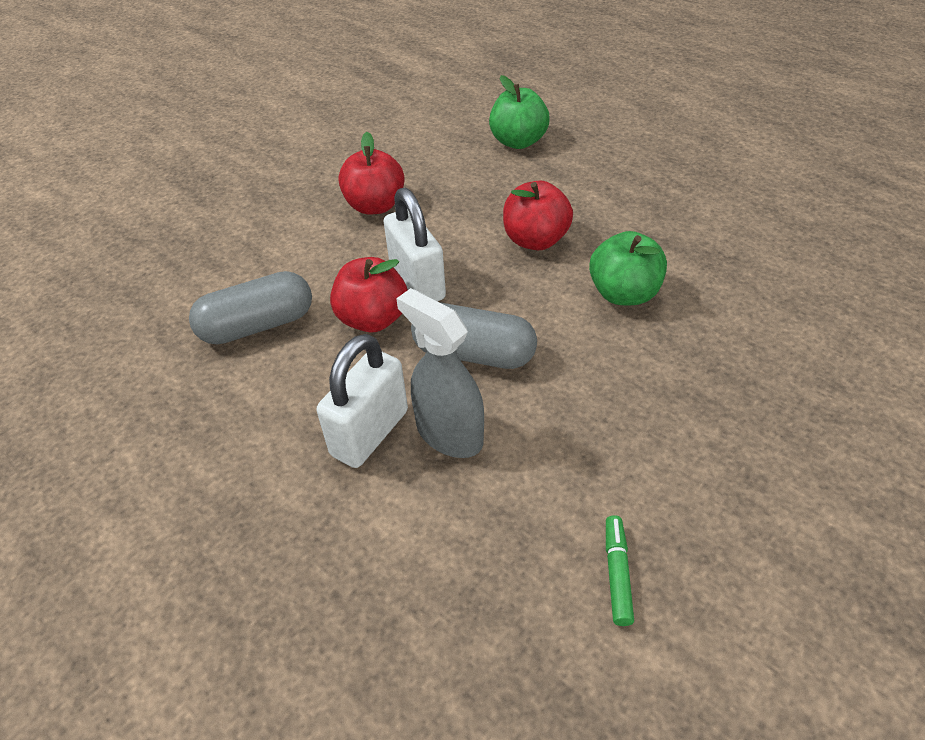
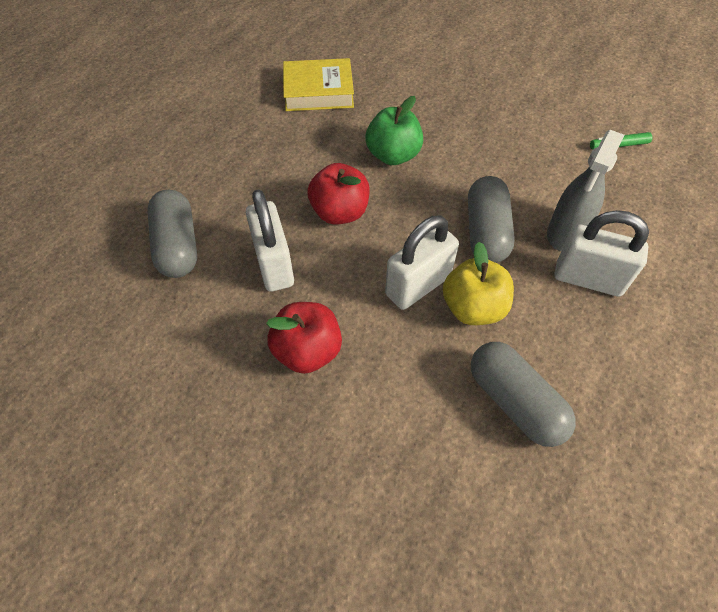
camera: 105 degrees left, 10 degrees up
red apple [330,257,408,333] -> yellow apple [443,242,514,325]
green apple [489,75,550,149] -> grey capsule [147,190,197,278]
none -> white padlock [246,189,294,292]
none -> yellow book [283,58,354,111]

